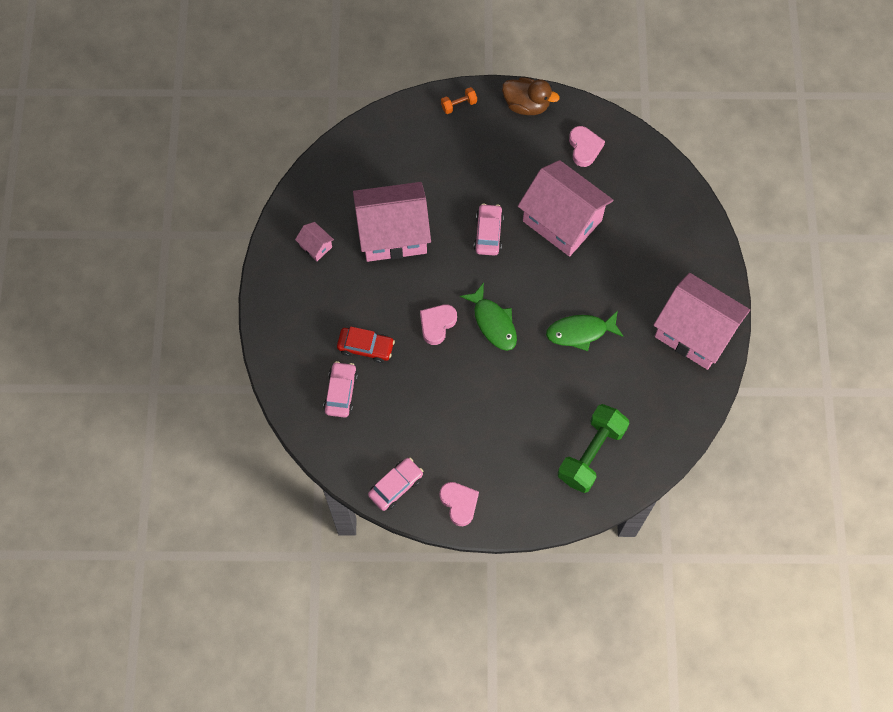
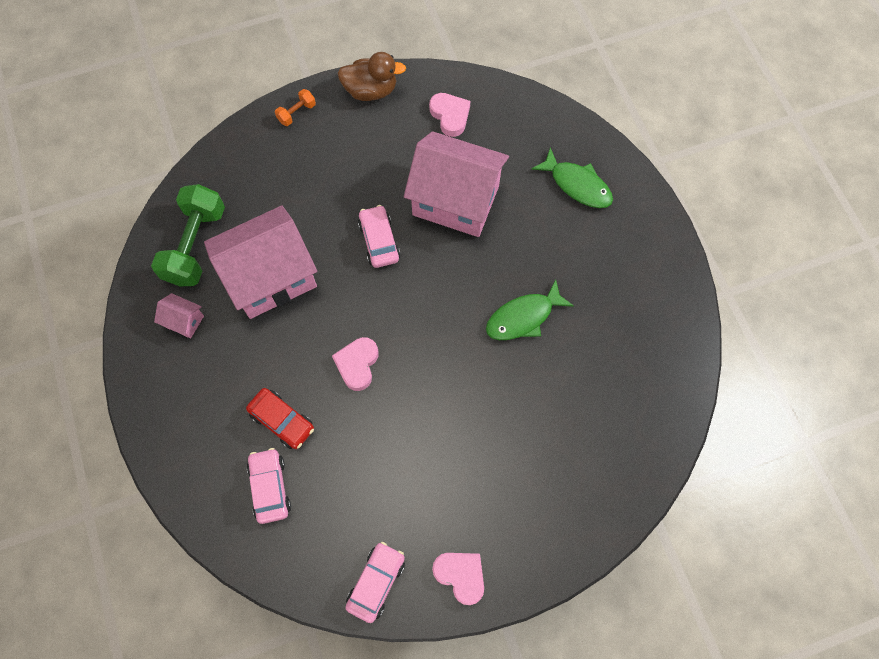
camera: 20 degrees left, 0 degrees up
red car [337,326,395,363] -> red car turned 45 degrees clockwise [246,388,314,449]
green fish [460,283,517,351] -> green fish moved to [531,147,613,208]
green dumbbell [558,404,629,493] -> green dumbbell moved to [151,184,225,286]
pink house [653,273,750,370] -> none

